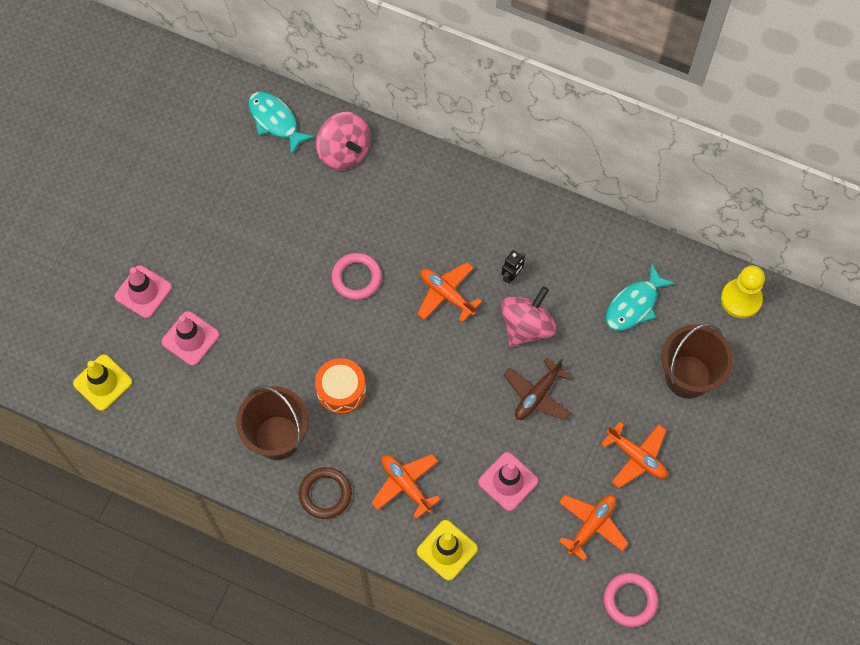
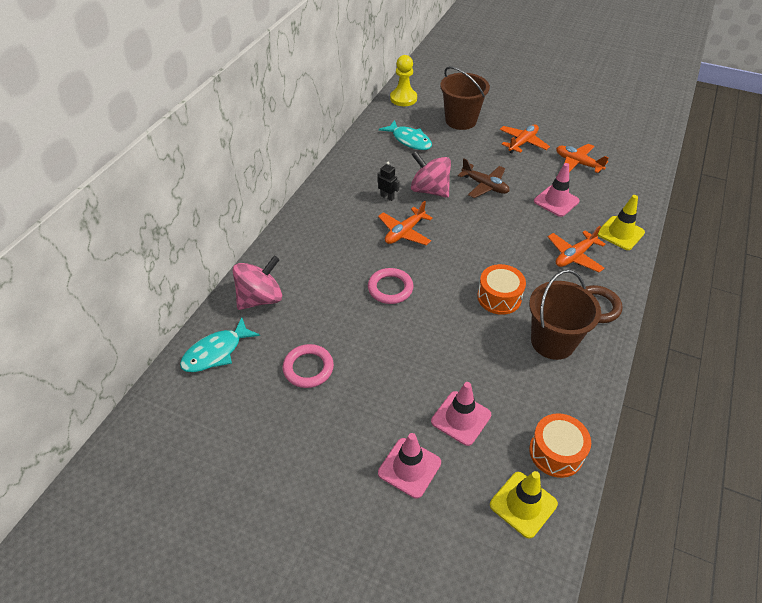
camera: 90 degrees left, 20 degrees down
pink ring [604,573,658,627] -> pink ring moved to [283,344,334,388]
none -> orange drum [529,413,591,478]

